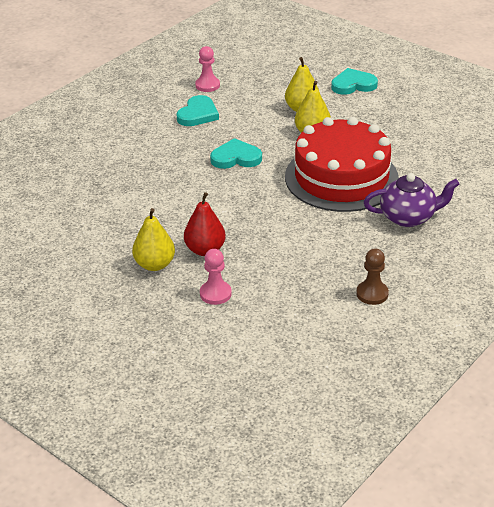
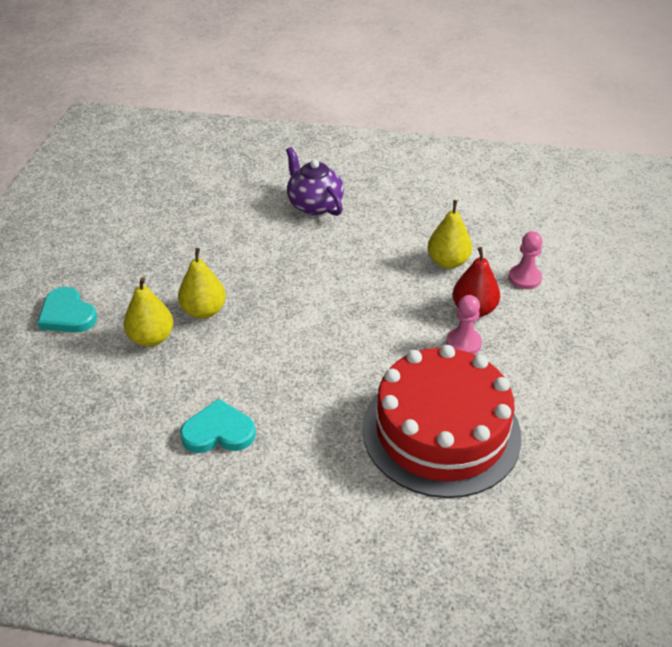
camera: 120 degrees left, 5 degrees up
yellow pear [132,208,175,271] -> yellow pear moved to [428,200,472,269]
pink pawn [195,46,220,92] -> pink pawn moved to [446,295,482,354]
turquoise heart [210,138,262,169] -> none
red cake [285,117,399,212] -> red cake moved to [362,345,522,498]
brown pawn [356,249,389,305] -> none

